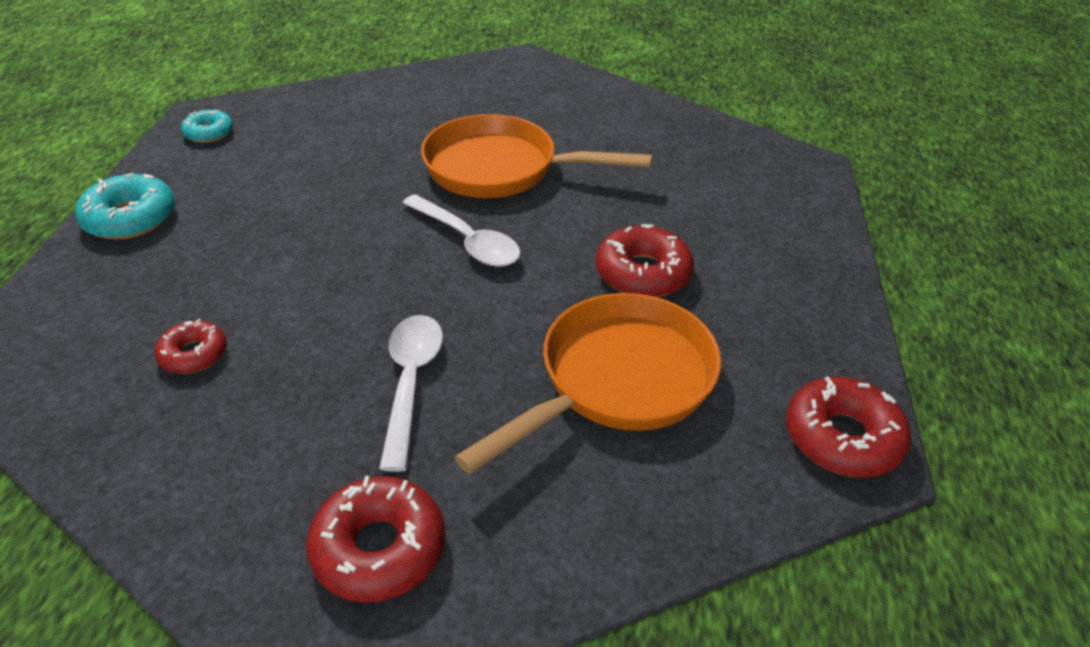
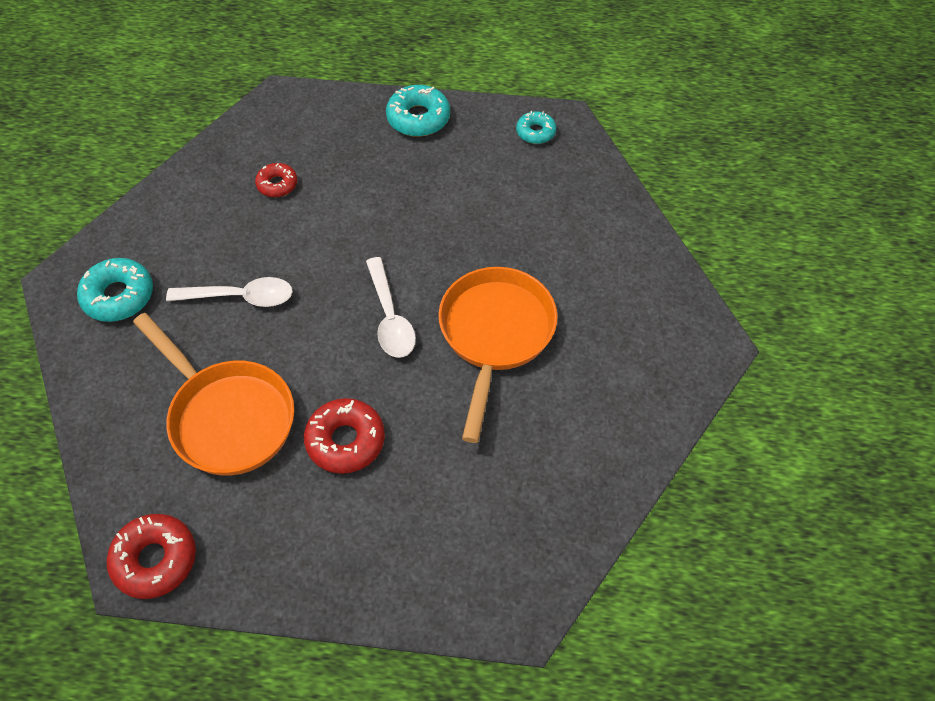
camera: 90 degrees right, 15 degrees up
red donut [306,476,445,603] -> turquoise donut [77,258,153,322]
white spoon [402,194,521,267] -> white spoon turned 60 degrees counterclockwise [366,257,416,358]

